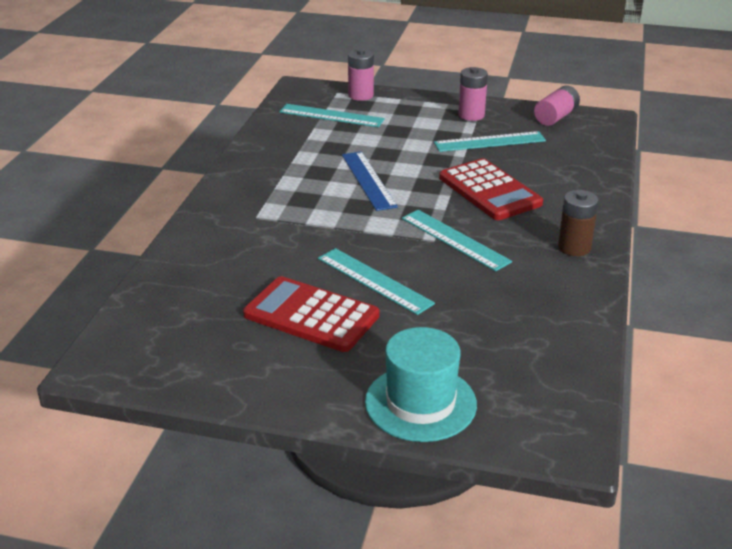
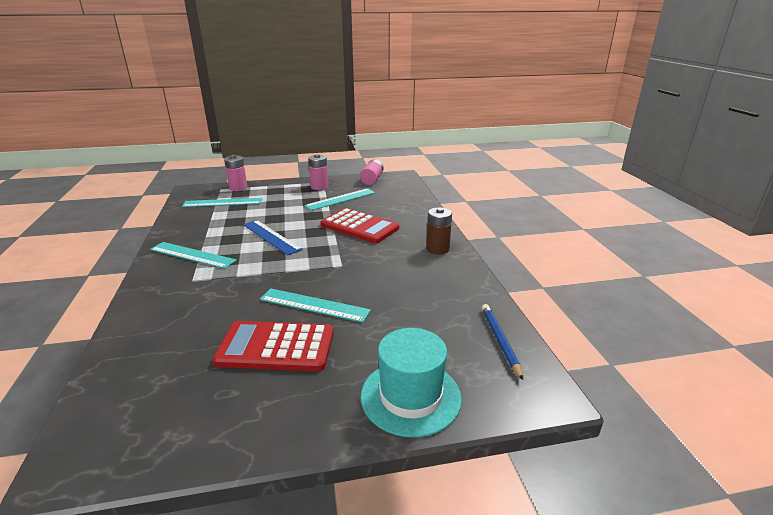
camera: 25 degrees left, 5 degrees down
turquoise ruler [402,210,512,271] -> turquoise ruler moved to [150,242,237,269]
none -> blue pencil [482,304,523,380]

